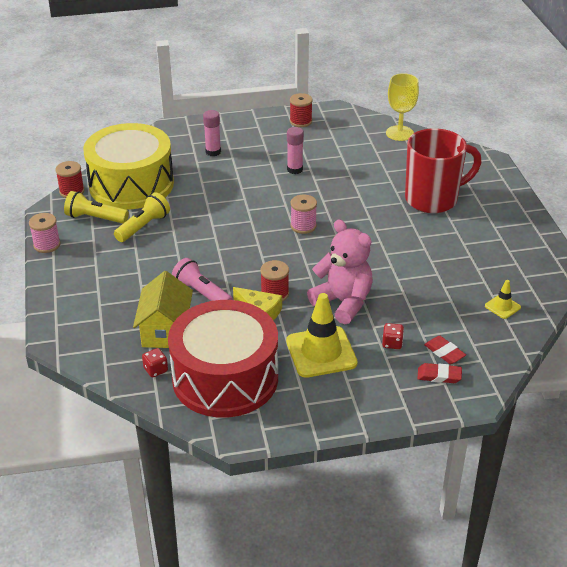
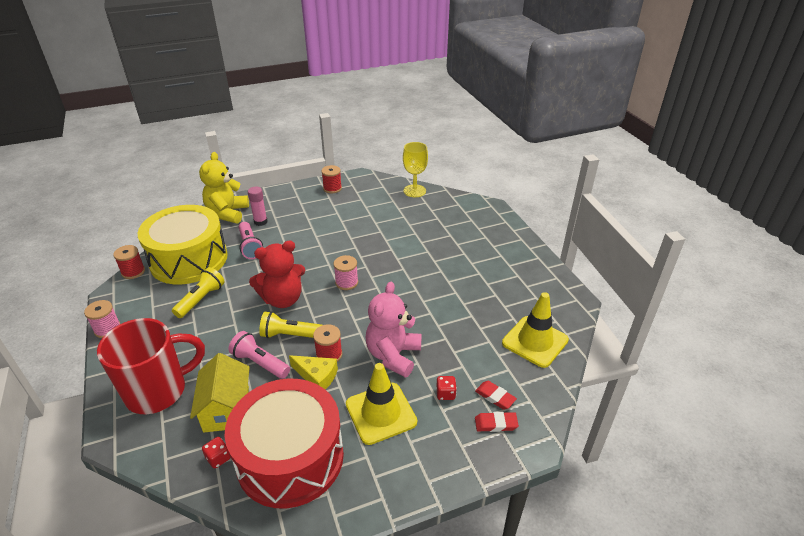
camera: 10 degrees left, 0 degrees up
yellow flashlight [64,191,129,224] -> yellow flashlight moved to [259,311,322,338]
pink glue stick [287,127,304,174] -> none
pink teddy bear [307,220,373,324] -> pink teddy bear turned 105 degrees counterclockwise [366,282,422,378]
red mug [405,128,481,213] -> red mug moved to [97,318,205,414]
yellow traffic cone [485,280,521,319] -> yellow traffic cone [502,292,569,368], size x2.10
none -> yellow teddy bear [199,152,249,223]
none -> pink flashlight [239,222,263,259]
none -> red teddy bear [249,240,306,308]

